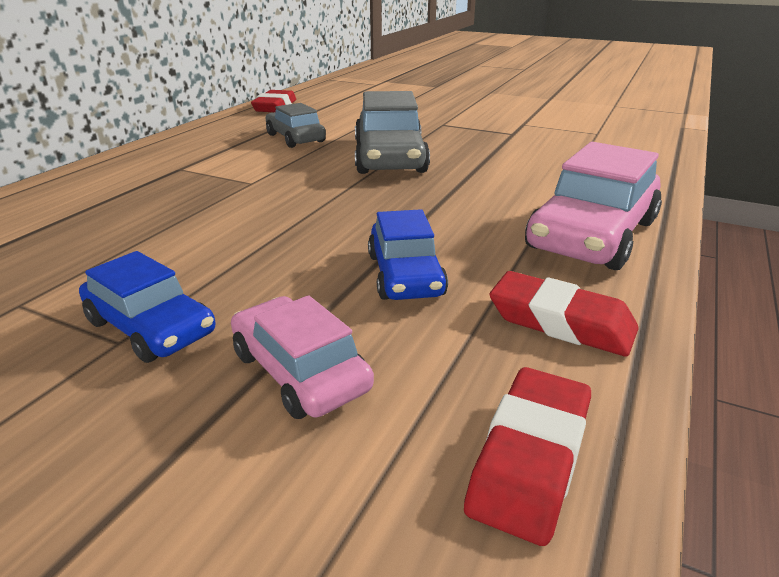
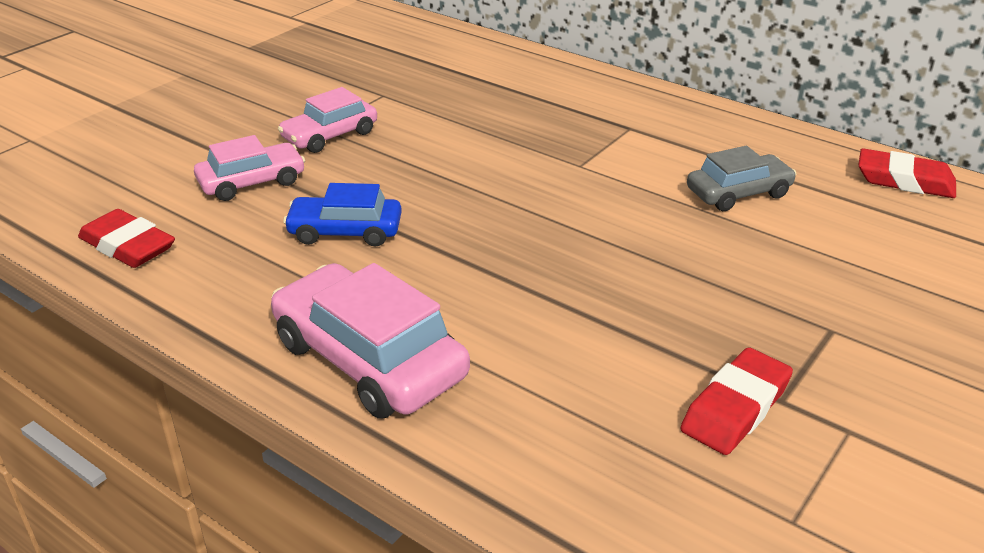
camera: 100 degrees right, 5 degrees up
blue car [79,251,216,363] -> pink car [278,87,377,153]
grey car [355,91,430,174] -> none
red eraser [490,271,639,356] -> red eraser moved to [680,347,793,455]

